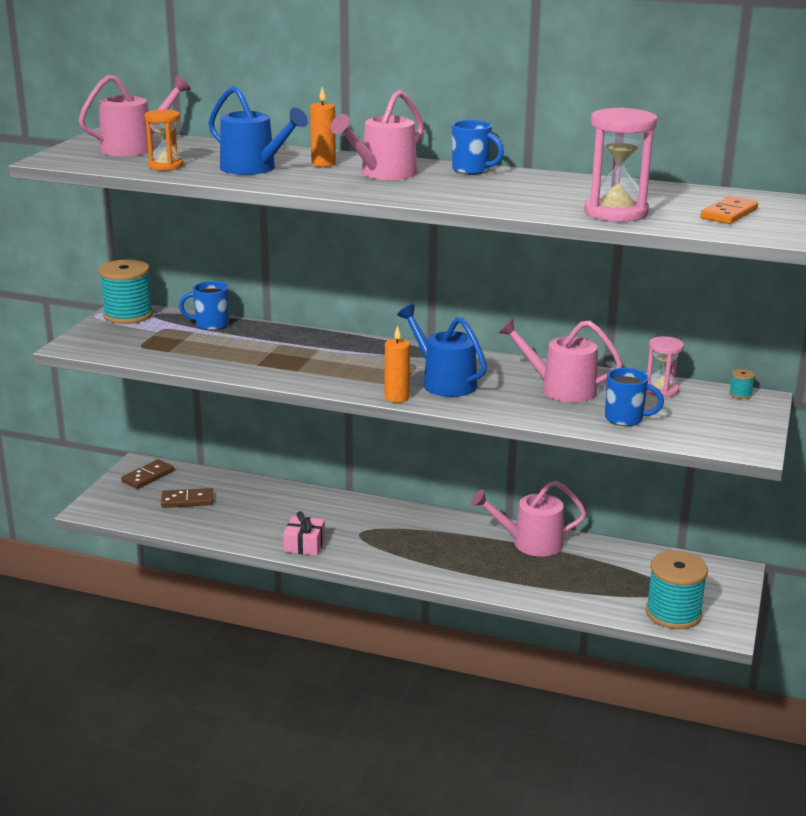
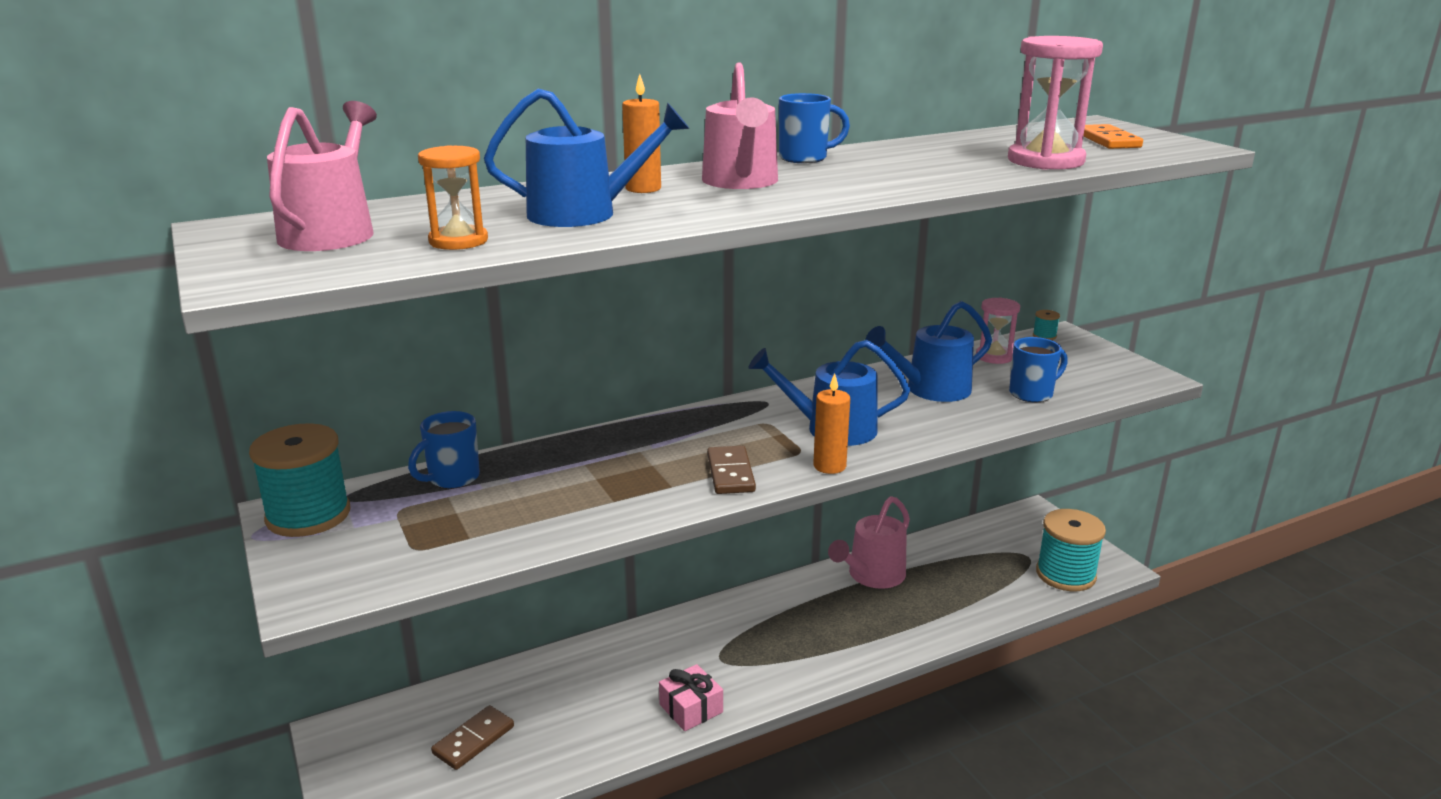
camera: 45 degrees left, 0 degrees up
brown domino [121,459,174,489] -> brown domino moved to [707,446,756,494]
pink watering can [498,318,623,403] -> blue watering can [865,301,992,402]

